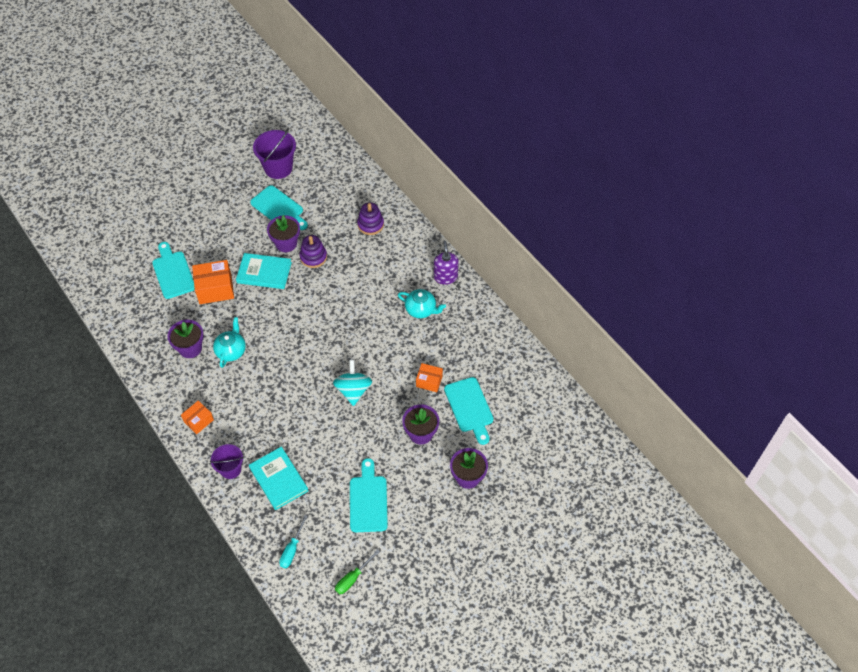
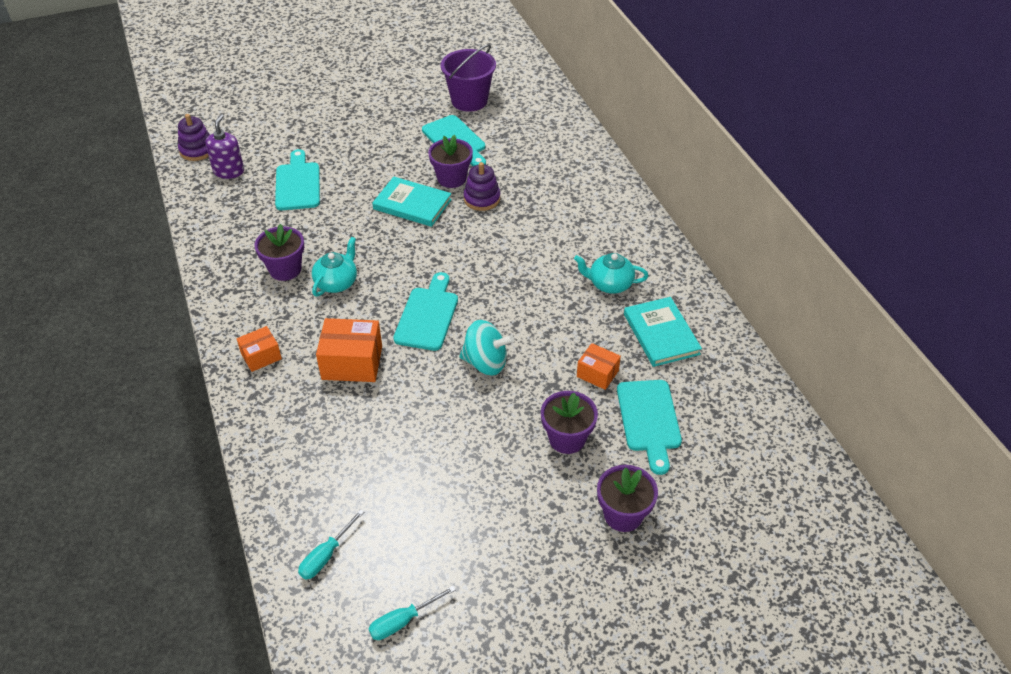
camera: 15 degrees right, 10 degrees down
orange box [192,260,234,304] -> orange box moved to [316,318,382,382]
purple bucket [210,444,244,479] -> none
turquoise book [249,446,309,510] -> turquoise book moved to [624,297,702,367]
turquoise spinning top [333,360,372,406] -> turquoise spinning top turned 90 degrees clockwise [460,320,514,376]
green screwdriver [335,550,380,594] -> turquoise screwdriver [369,586,456,640]
turquoise cutting board [350,458,388,532] -> turquoise cutting board moved to [393,272,458,351]
purple stacking toy [357,202,384,235] -> purple stacking toy moved to [178,114,210,161]
turquoise teapot [398,289,446,318] -> turquoise teapot turned 150 degrees clockwise [574,253,649,294]
purple soap dispenser [434,241,459,285] -> purple soap dispenser moved to [205,114,244,179]

